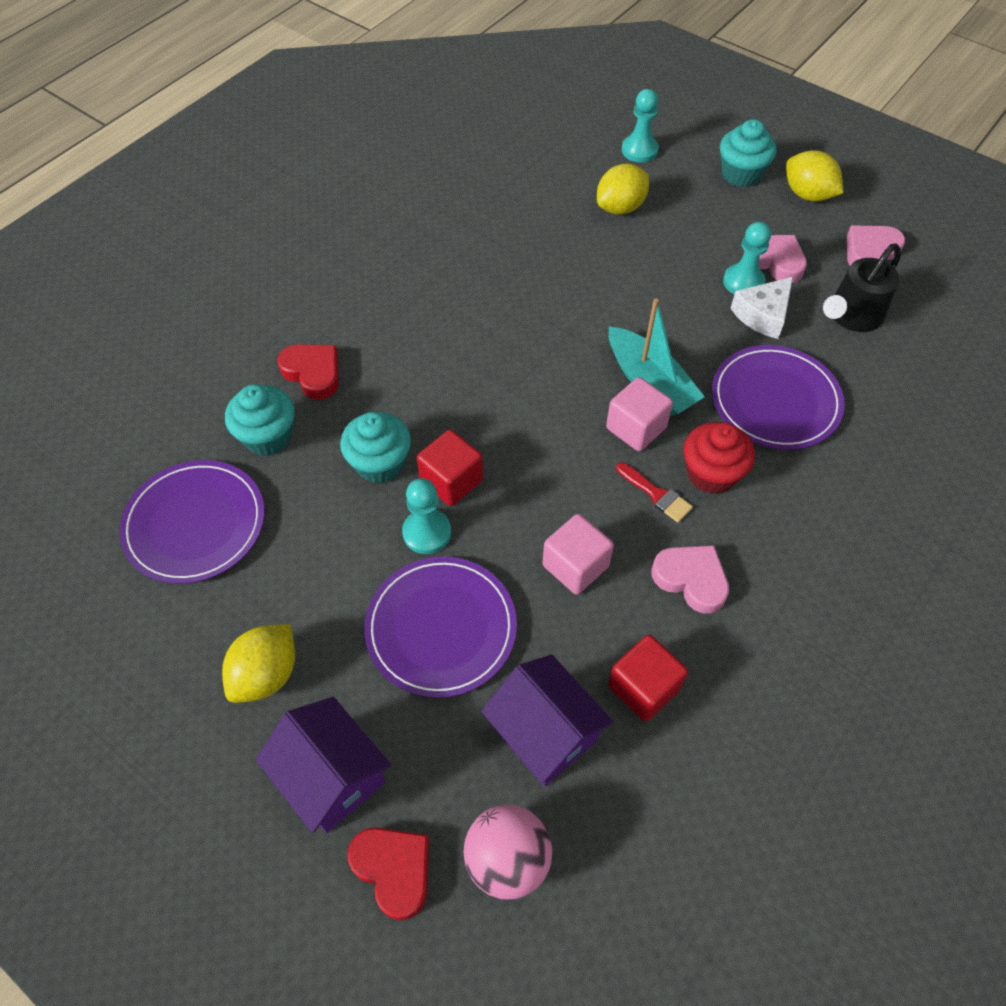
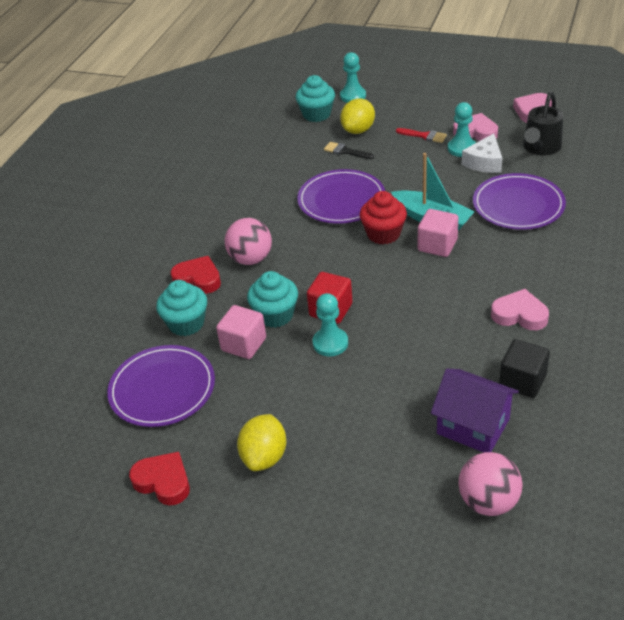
camera: 15 degrees left, 15 degrees down
purple house [256,697,391,833] -> none
red heart [348,827,429,921] -> red heart moved to [129,452,190,505]
purple plate [364,556,517,698] -> purple plate moved to [297,169,385,224]
pink cube [543,514,614,595] -> pink cube moved to [216,305,266,359]
red cube [608,635,688,721] -> black cube [499,339,550,398]
red brush [616,462,693,522] -> red brush moved to [396,128,447,143]
red cupcake [683,422,755,494] -> red cupcake moved to [360,191,407,245]
turquoise cupcake [720,119,776,187] -> turquoise cupcake moved to [296,75,335,122]
yellow lemon [786,150,843,202] -> none
none -> pink ball [225,218,272,265]
none -> black brush [324,142,374,159]

